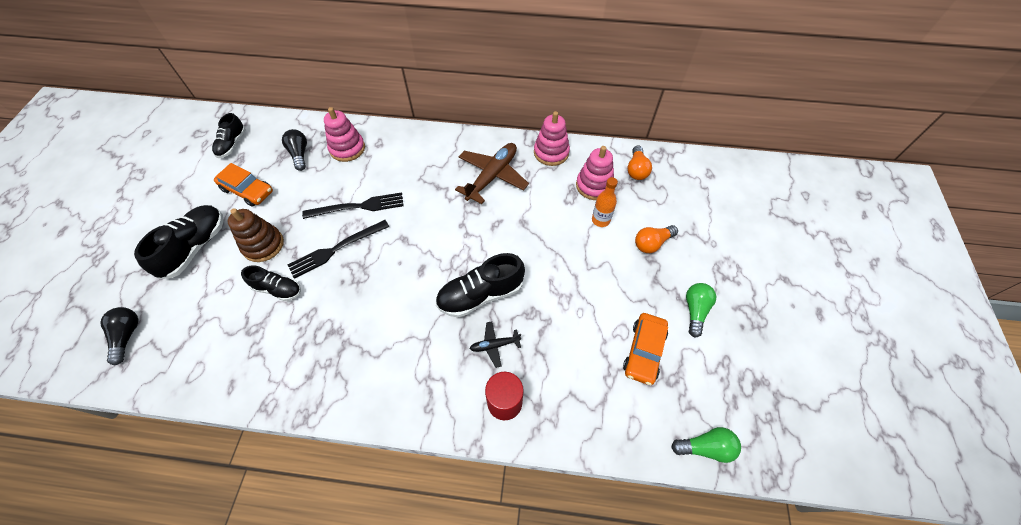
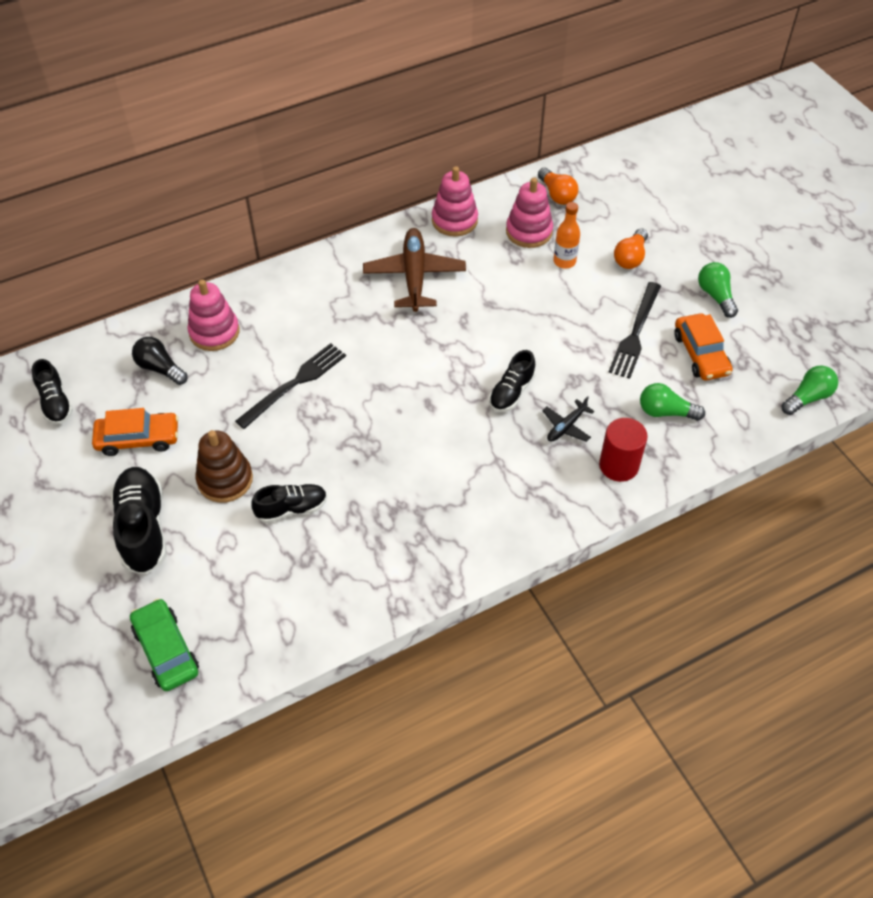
camera: 35 degrees left, 5 degrees down
black light bulb [100,307,138,365] -> green car [130,598,199,691]
black fork [287,220,389,279] -> black fork moved to [609,282,661,379]
black shoe [435,253,525,318] -> black shoe [489,350,536,412], size x0.62
none -> green light bulb [640,383,705,421]

